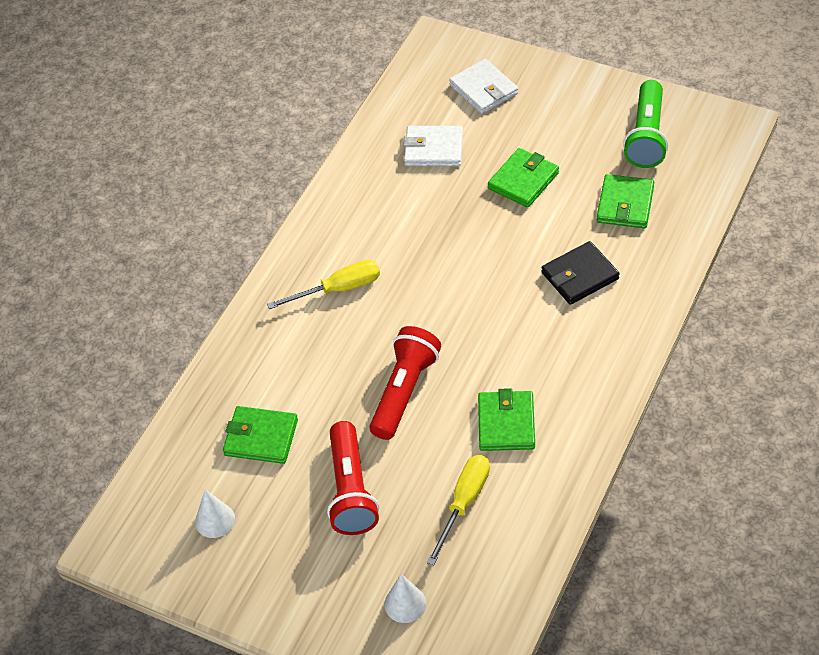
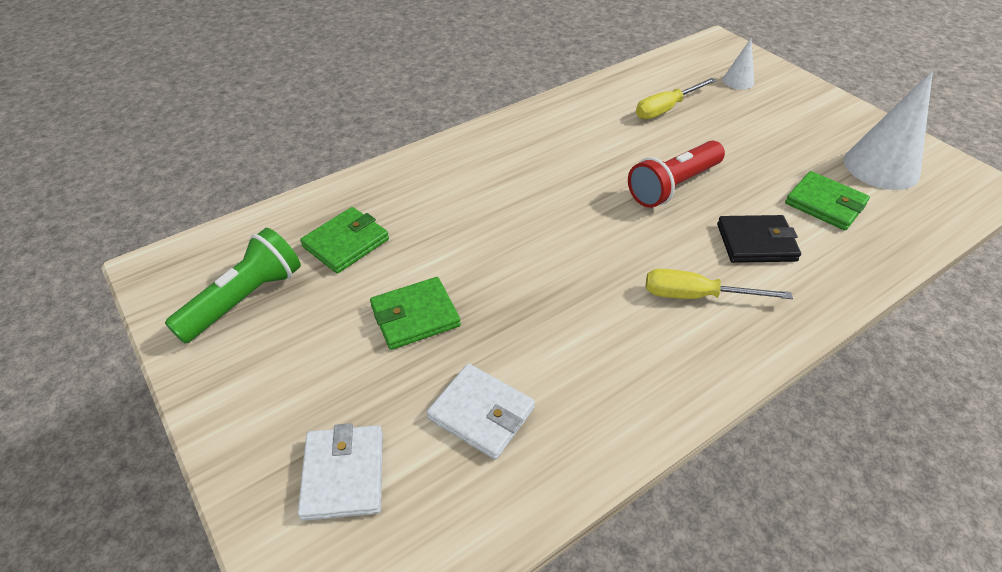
camera: 155 degrees left, 5 degrees down
white cone [195,489,235,538] -> white cone [844,71,933,190], size x1.98
red flashlight [327,421,379,535] -> none
green wallet [478,388,535,451] -> none
black wallet [541,241,619,305] -> black wallet moved to [717,215,801,263]

